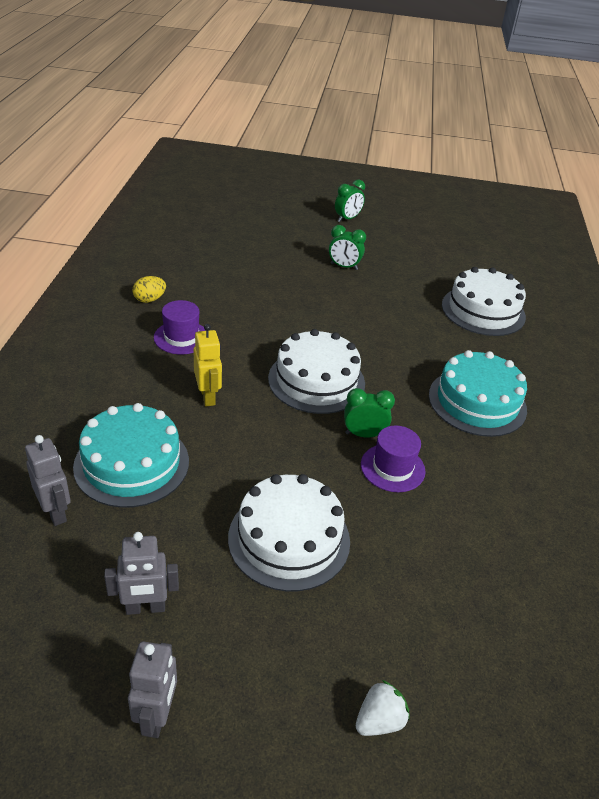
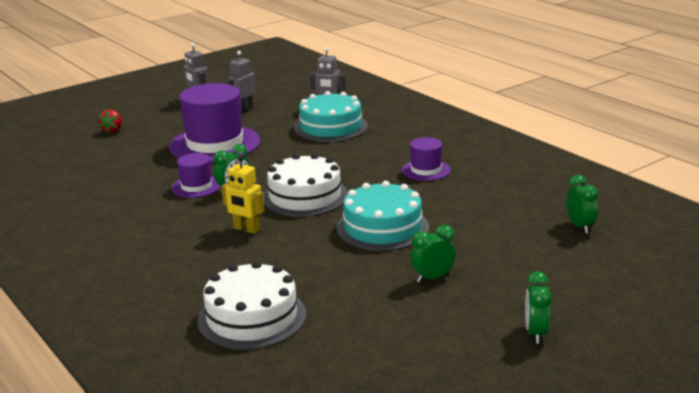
camera: 140 degrees right, 15 degrees down
yellow egg [133,276,166,303] -> none
yellow robot [193,324,222,406] -> yellow robot moved to [222,155,264,234]
white cake [228,474,350,591] -> purple hat [169,83,260,163]
white strawberry [356,680,410,736] -> red strawberry [98,109,122,133]
turquoise cake [429,350,527,437] -> turquoise cake moved to [337,181,429,251]
none -> green clock [566,175,598,233]

